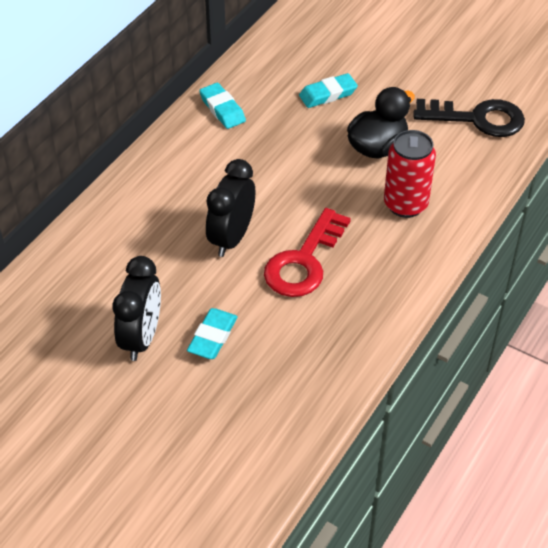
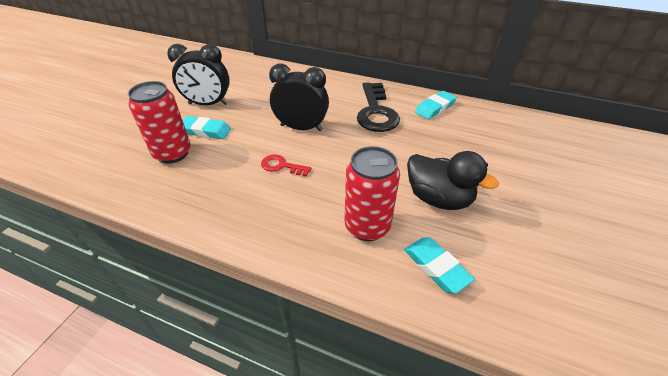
camera: 80 degrees right, 5 degrees down
red key [264,208,351,297] -> red key [261,154,312,177], size x0.50
turquoise eraser [299,73,358,108] -> turquoise eraser moved to [404,237,475,294]
black key [414,99,525,137] -> black key moved to [357,82,400,132]
none -> red can [128,81,191,164]

